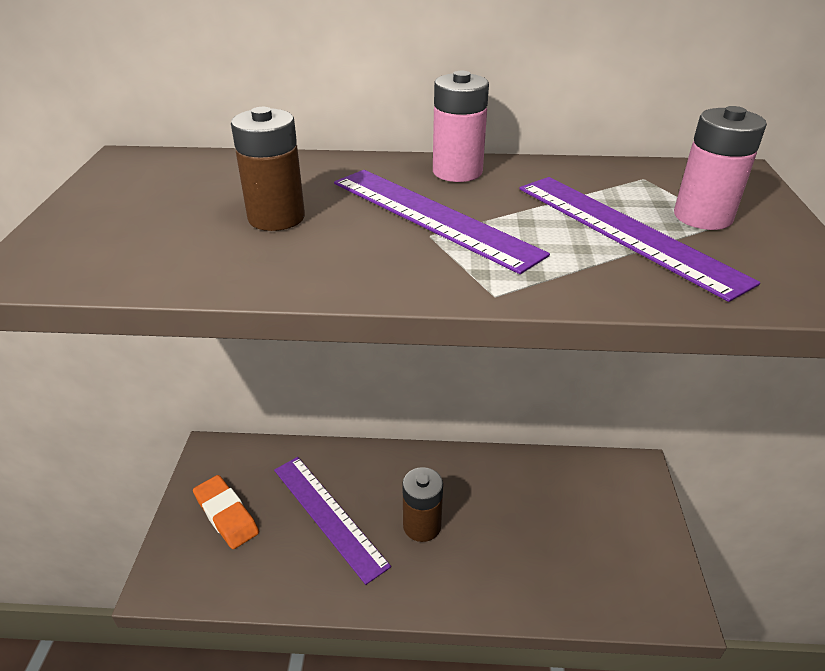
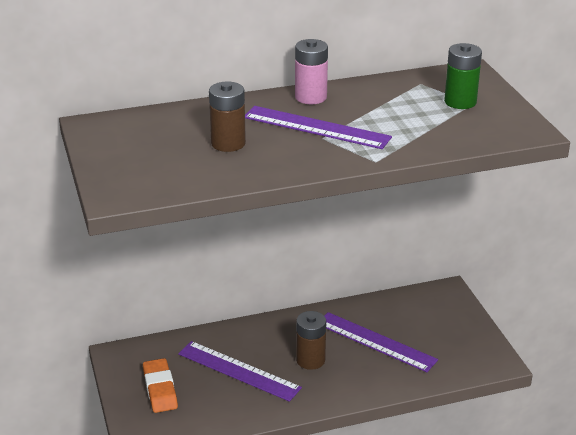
camera: 20 degrees left, 5 degrees down
orange eraser [193,475,259,549] -> orange eraser turned 45 degrees clockwise [143,358,178,413]
purple ruler [519,177,760,302] -> purple ruler moved to [324,312,438,372]
pink battery [674,106,767,230] -> green battery [444,43,482,109]

